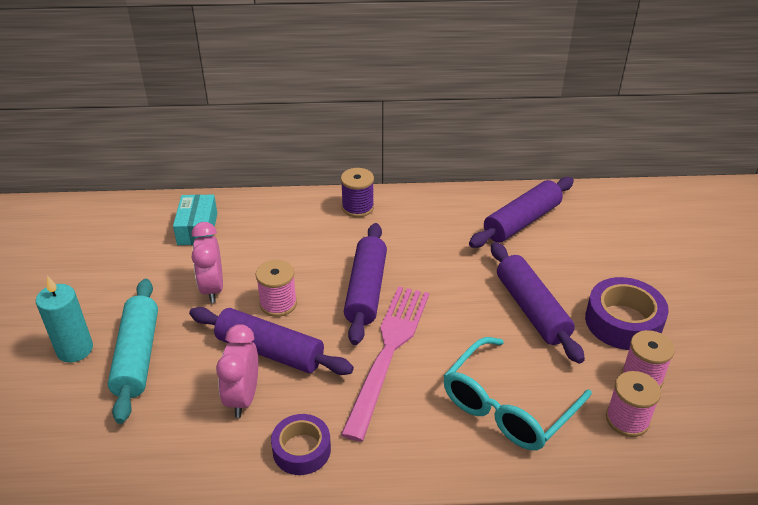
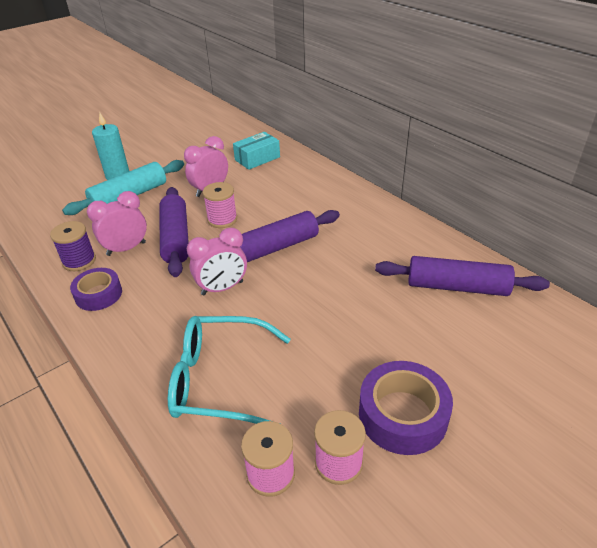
camera: 55 degrees right, 0 degrees up
purple spool [341,168,374,217] -> purple spool moved to [50,221,96,271]
pink fork [341,286,429,442] -> pink clock [187,228,247,296]
purple rolling pin [491,242,585,364] -> none

